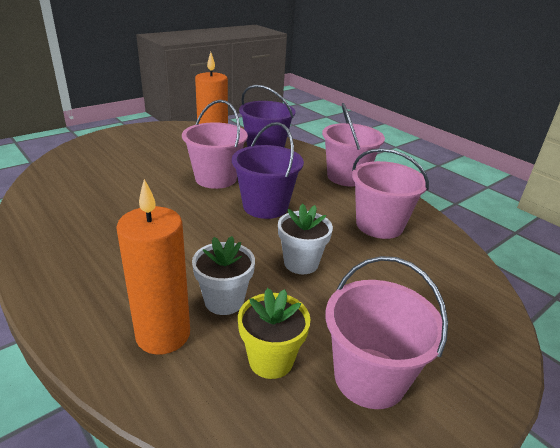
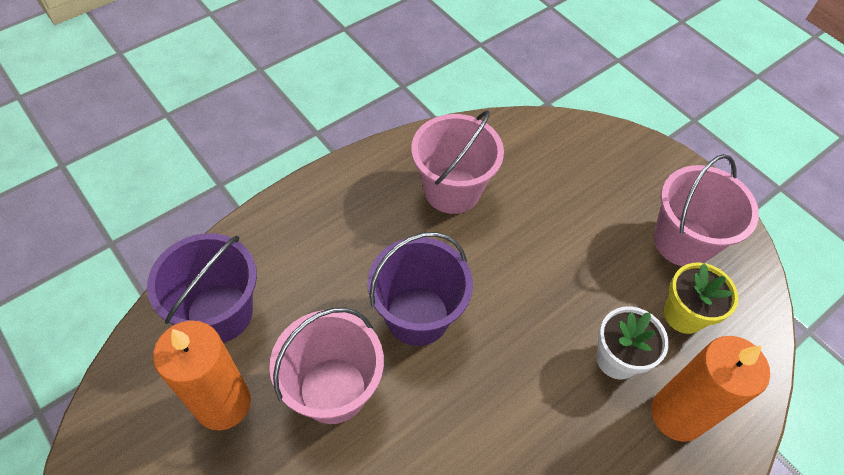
camera: 90 degrees left, 25 degrees up
white flower pot [278,203,333,274] -> none
pink bucket [322,103,385,187] -> none

